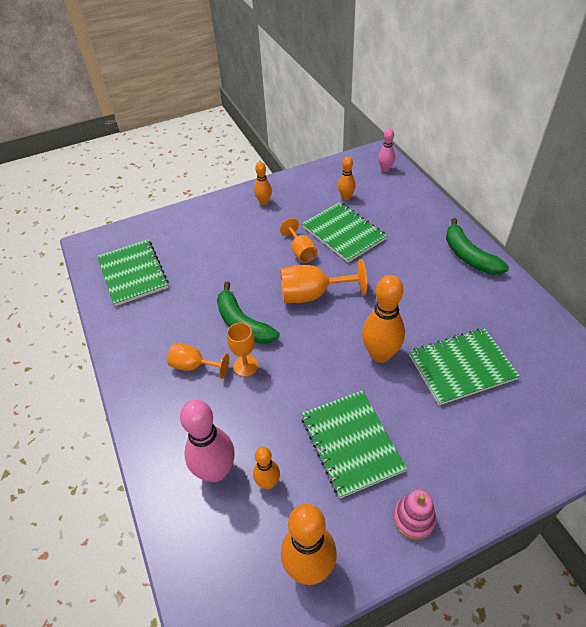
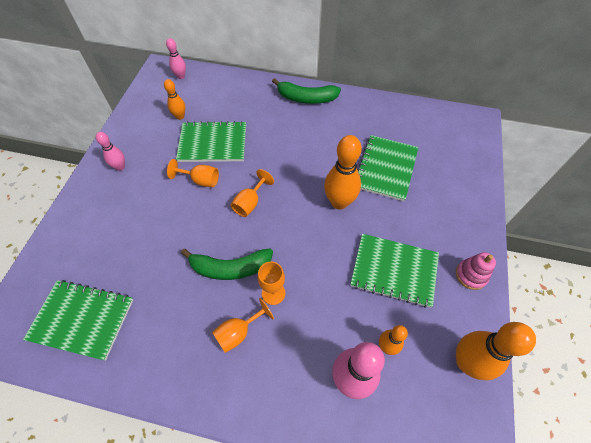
camera: 55 degrees left, 10 degrees up
orange bowling pin [254,162,272,205] -> pink bowling pin [96,132,125,171]
orange goblet [280,259,367,303] -> orange goblet [230,169,274,217], size x0.63

